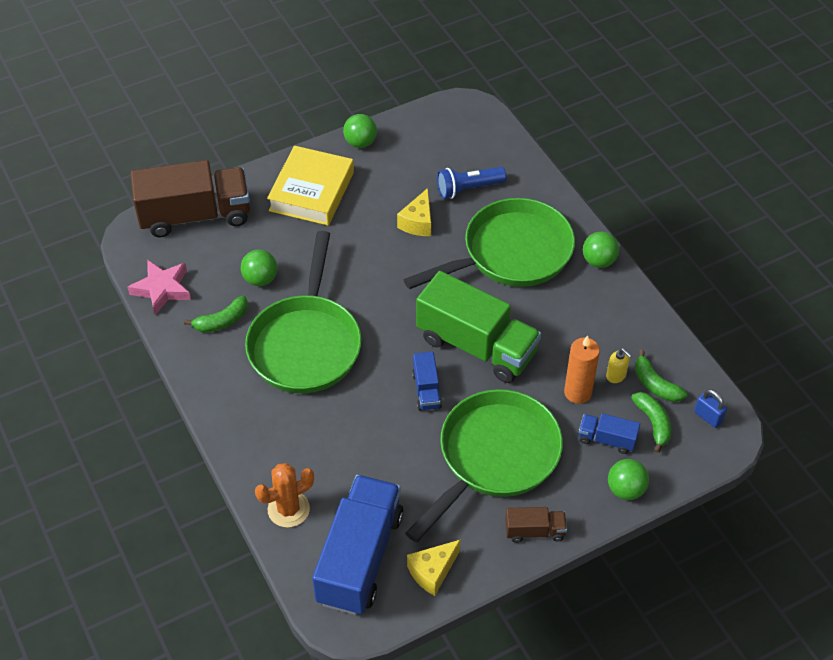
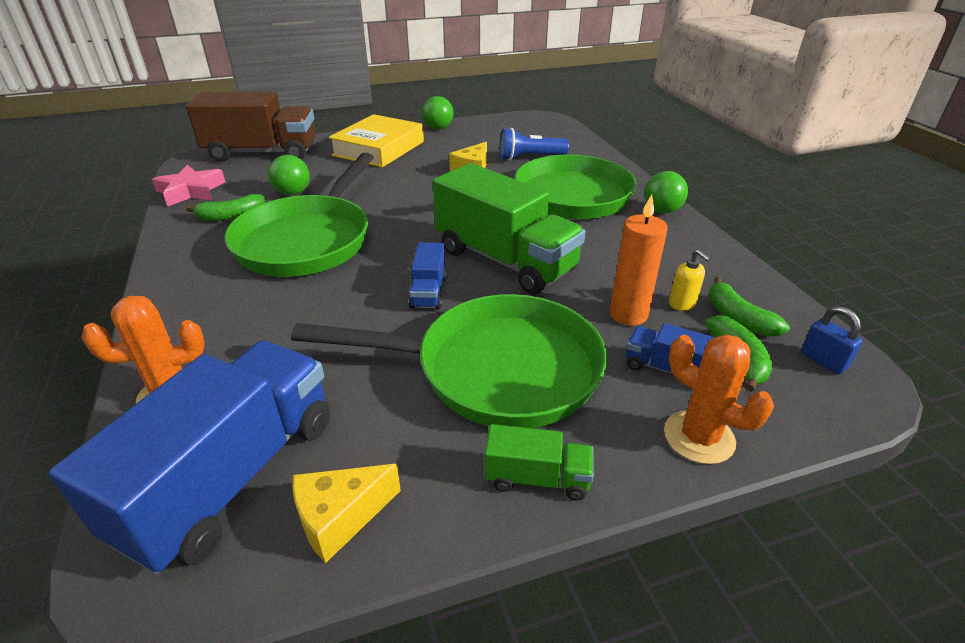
camera: 10 degrees right, 15 degrees down
green pan [405,389,563,543] -> green pan turned 45 degrees clockwise [291,294,607,428]
brown truck [505,507,567,543] -> green truck [484,424,594,500]
green ball [608,459,649,500] -> orange cactus [664,334,774,464]

